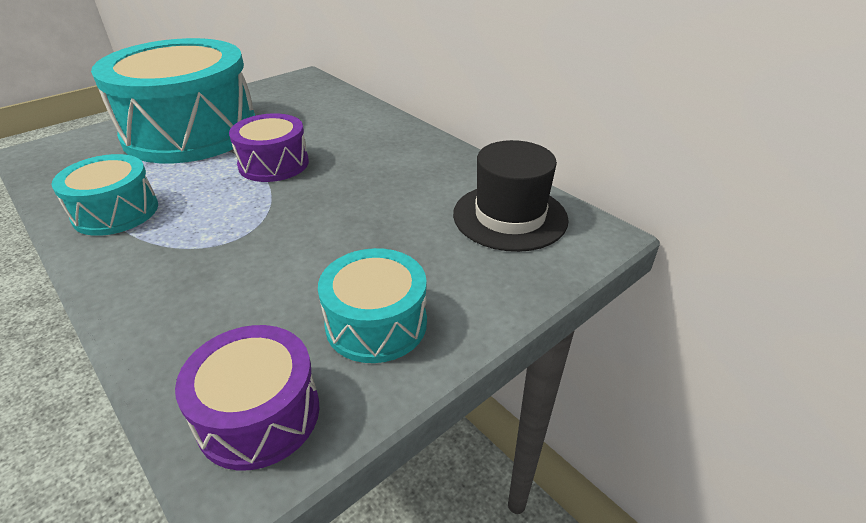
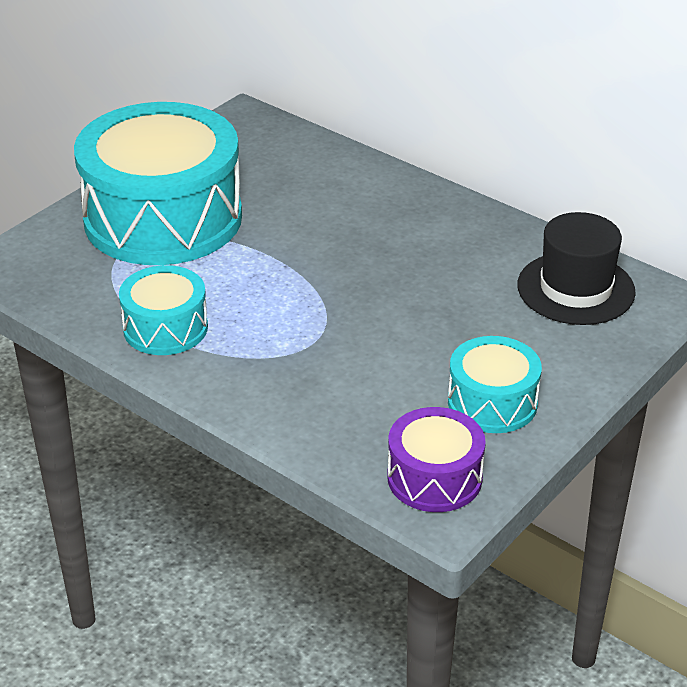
camera: 10 degrees left, 0 degrees up
purple drum [229,113,309,182] -> none

